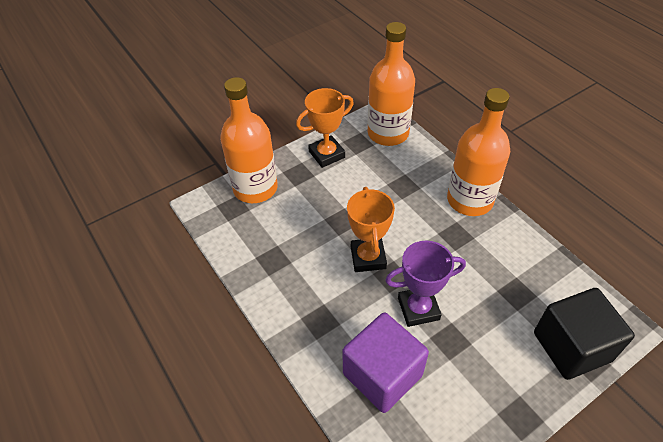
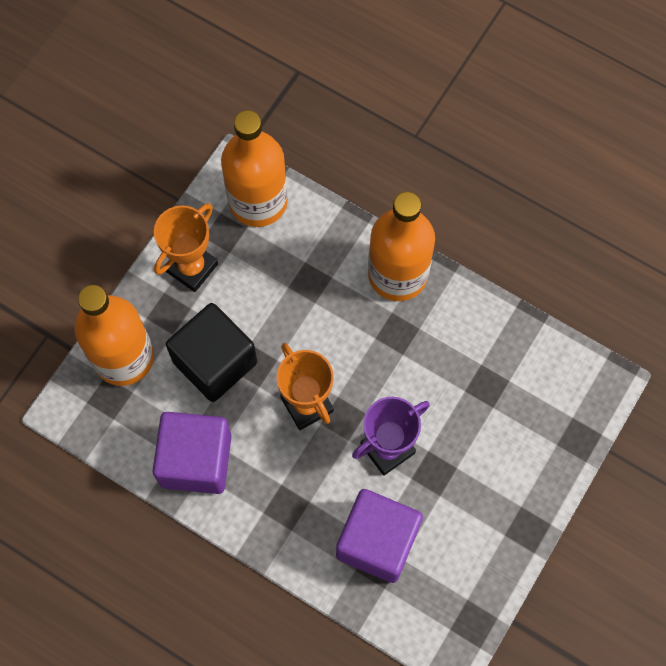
camera: 25 degrees left, 20 degrees up
black cube [534,288,635,380] -> black cube moved to [166,303,257,402]
none -> purple cube [153,412,232,494]

